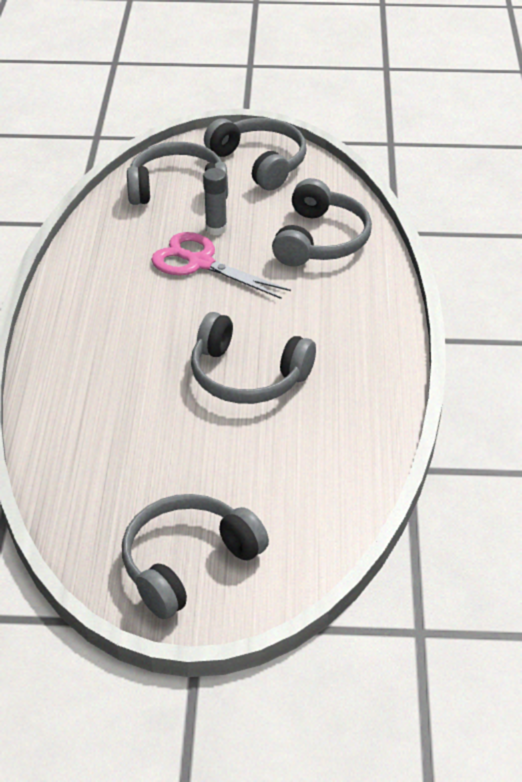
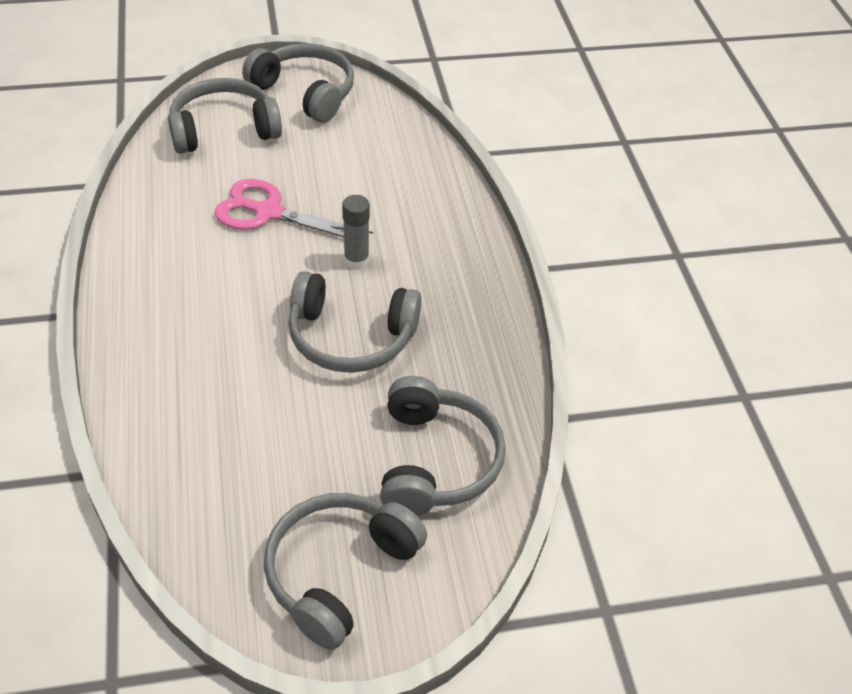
camera: 15 degrees left, 5 degrees up
grey glue stick [203,168,227,235] -> grey glue stick moved to [342,195,370,270]
grey headphones [272,178,372,267] -> grey headphones moved to [380,376,506,516]

